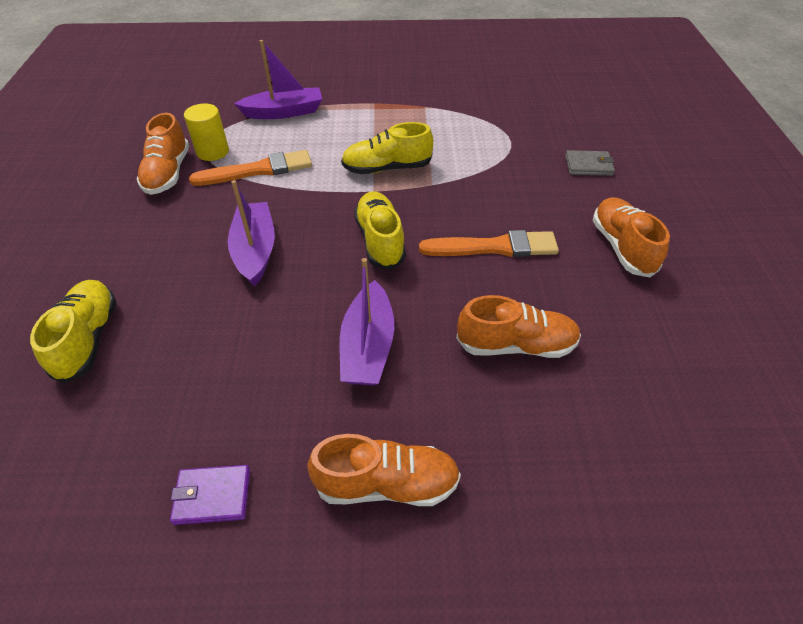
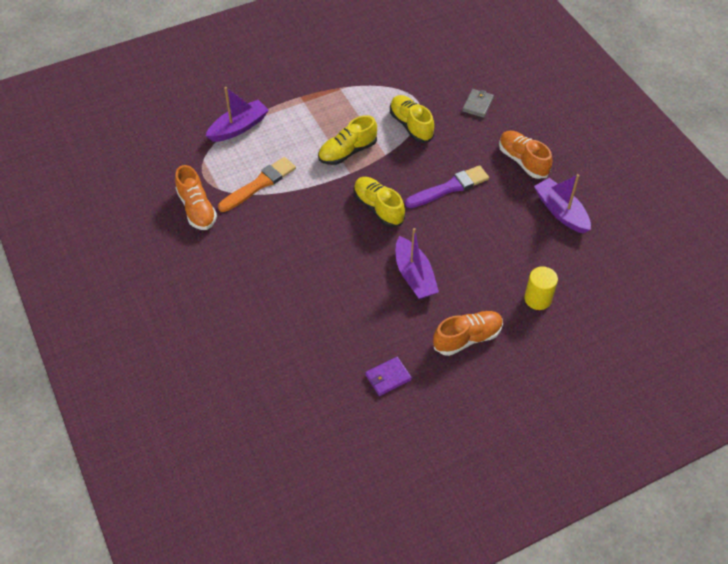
camera: 25 degrees left, 5 degrees up
yellow shoe [30,280,117,383] -> yellow shoe moved to [390,95,435,143]
yellow cylinder [184,103,229,161] -> yellow cylinder moved to [524,266,558,310]
purple boat [228,180,275,286] -> purple boat moved to [534,174,591,233]
orange brush [419,230,559,257] -> purple brush [405,165,489,208]
orange shoe [456,295,581,358] -> none
grey wallet [565,150,615,176] -> grey wallet turned 45 degrees counterclockwise [462,89,494,118]

